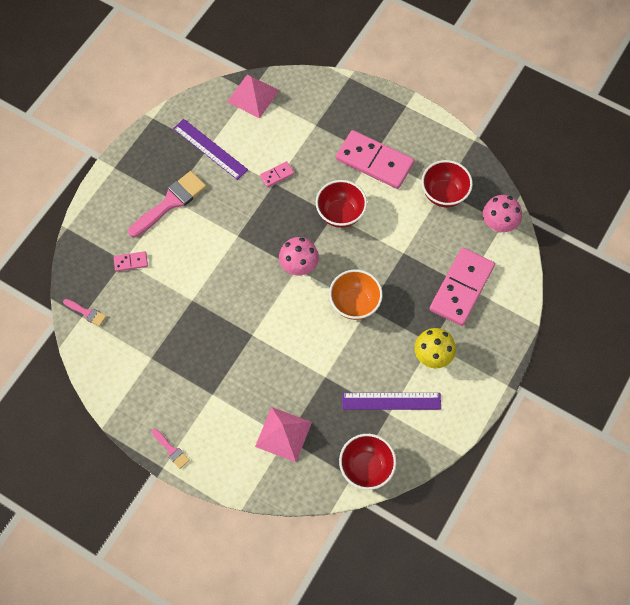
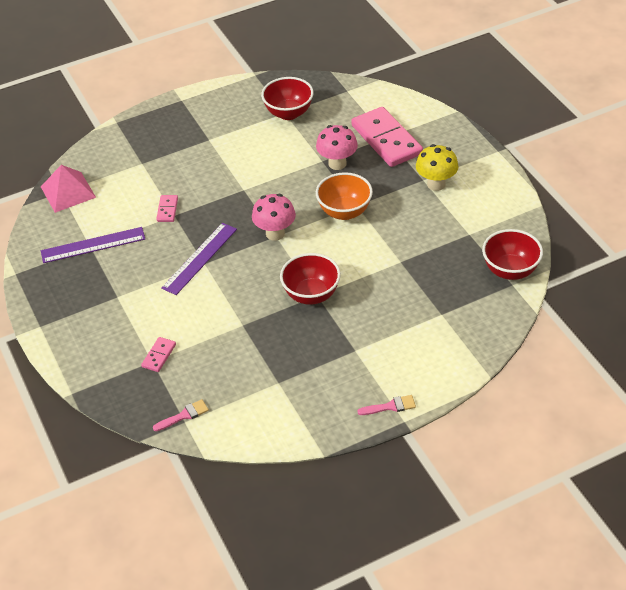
camera: 55 degrees left, 20 degrees down
pink brush [128,171,207,237] -> none
pink pyramid [255,407,312,462] -> none
red bowl [316,180,367,228] -> red bowl moved to [280,253,341,305]
pink domino [336,130,414,189] -> none
purple ruler [342,393,441,410] -> purple ruler moved to [161,223,237,295]
pink mushroom [483,195,522,233] -> pink mushroom moved to [316,125,358,170]

